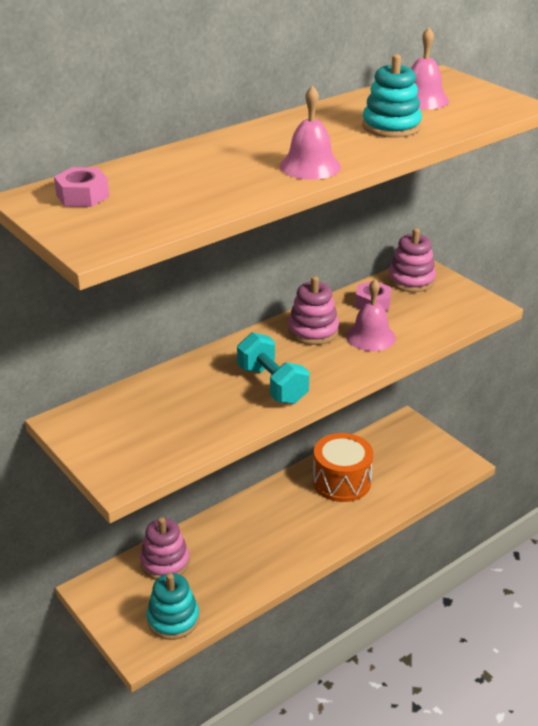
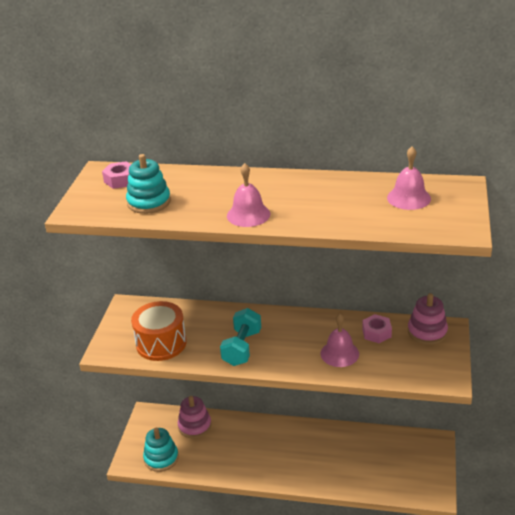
camera: 50 degrees right, 0 degrees up
pink stacking toy [288,276,339,345] -> none
orange drum [313,433,373,502] -> orange drum moved to [131,301,186,361]
turquoise stacking toy [362,54,422,138] -> turquoise stacking toy moved to [126,154,171,214]

